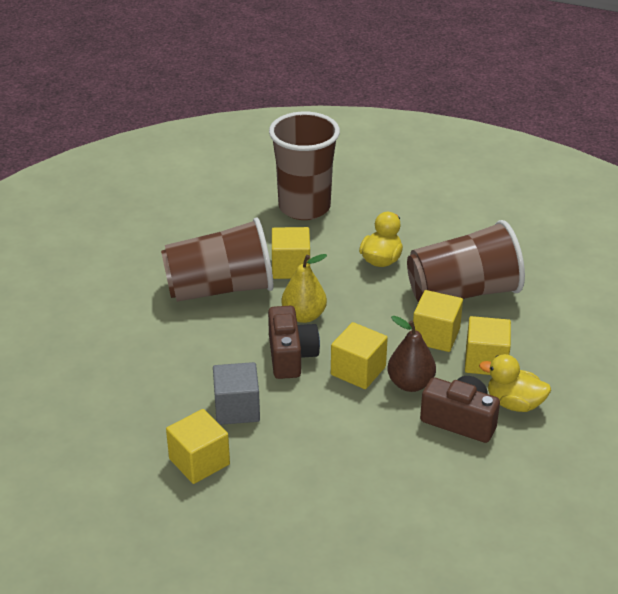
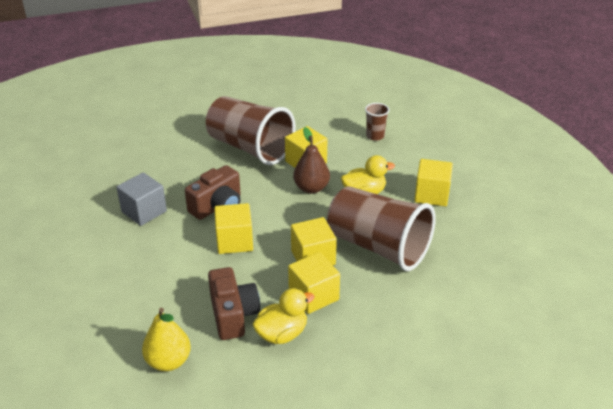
camera: 50 degrees right, 0 degrees up
yellow cube [166,409,230,484] -> yellow cube moved to [414,159,453,206]
brown cup [269,112,340,220] -> brown cup [365,103,390,141], size x0.43
yellow pear [282,254,327,323] -> yellow pear moved to [142,308,191,371]
brown pear [387,316,436,392] -> brown pear moved to [293,127,330,194]
yellow duck [479,354,551,412] -> yellow duck turned 75 degrees clockwise [252,288,315,344]

